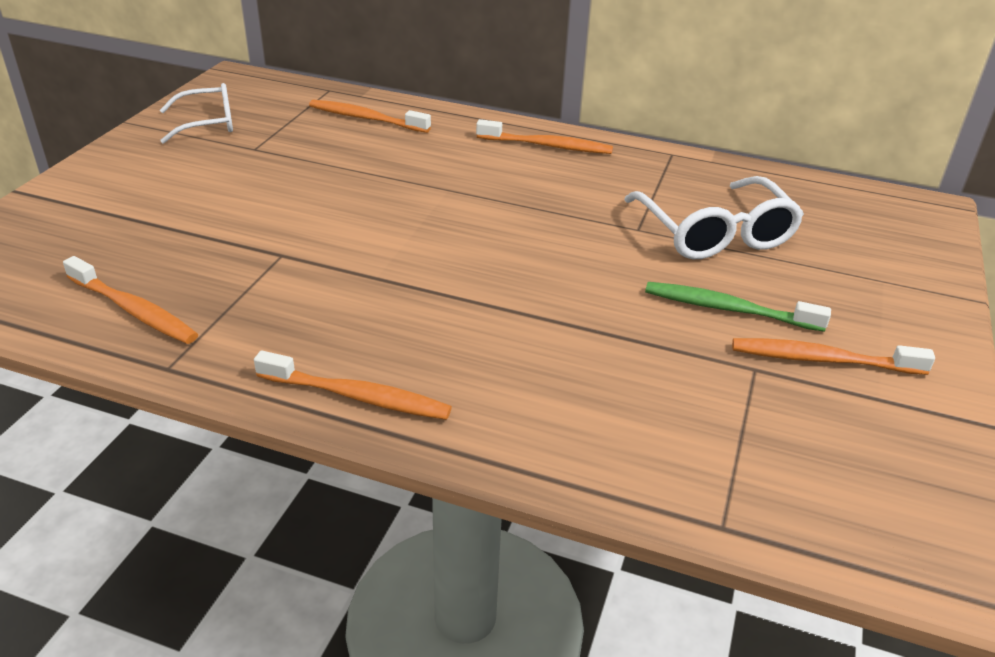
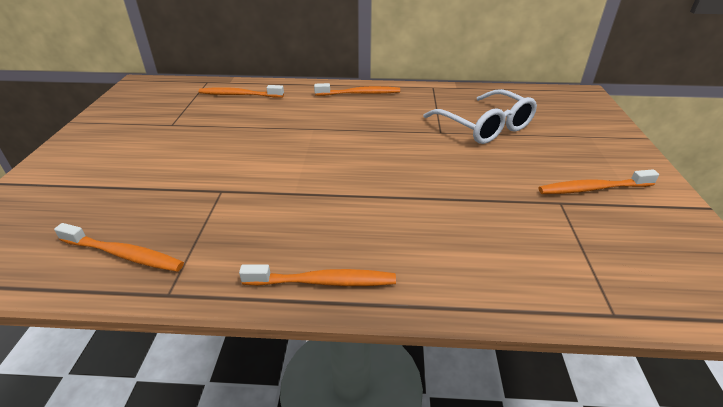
camera: 15 degrees left, 0 degrees up
white glasses [160,83,233,144] -> none
green toothbrush [645,282,831,332] -> none

